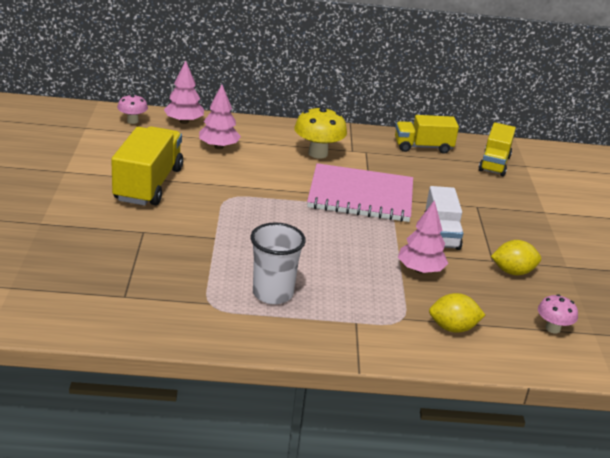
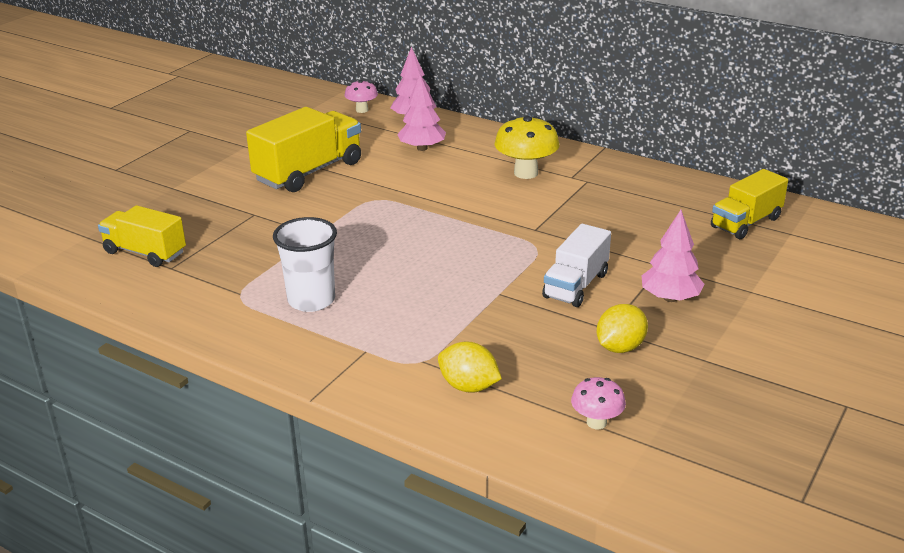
camera: 35 degrees right, 0 degrees up
pink notebook [307,163,413,222] -> none
yellow truck [395,115,459,154] -> yellow truck moved to [98,205,186,267]
pink tree [398,200,448,274] -> pink tree moved to [641,210,704,302]
yellow lemon [491,240,541,275] -> yellow lemon turned 75 degrees counterclockwise [597,304,648,353]

